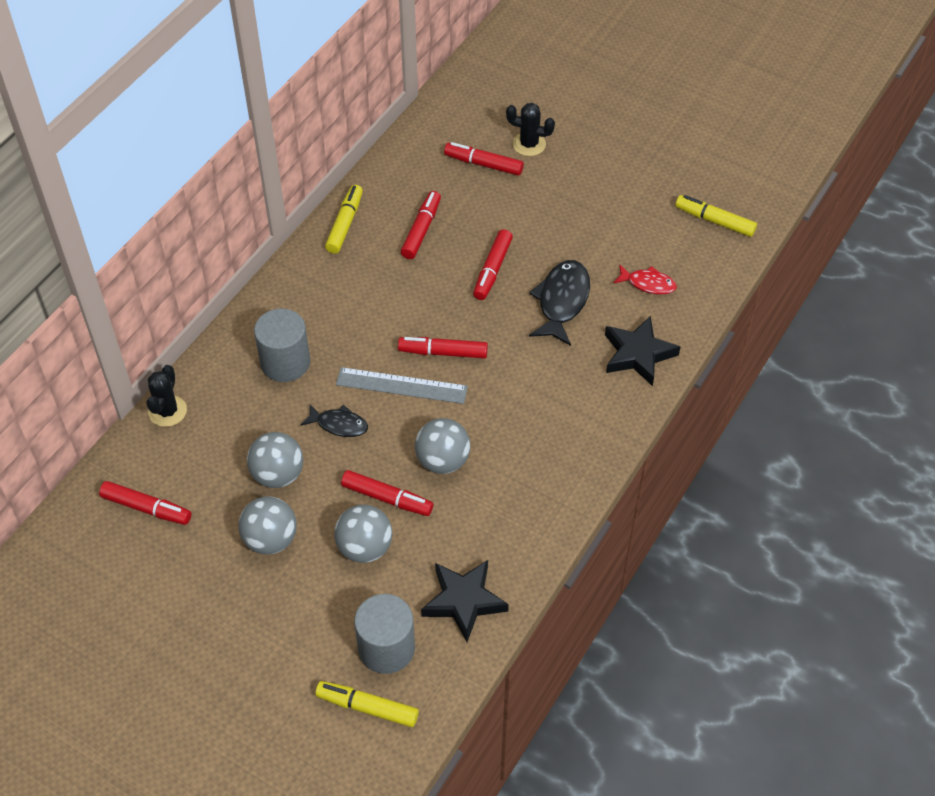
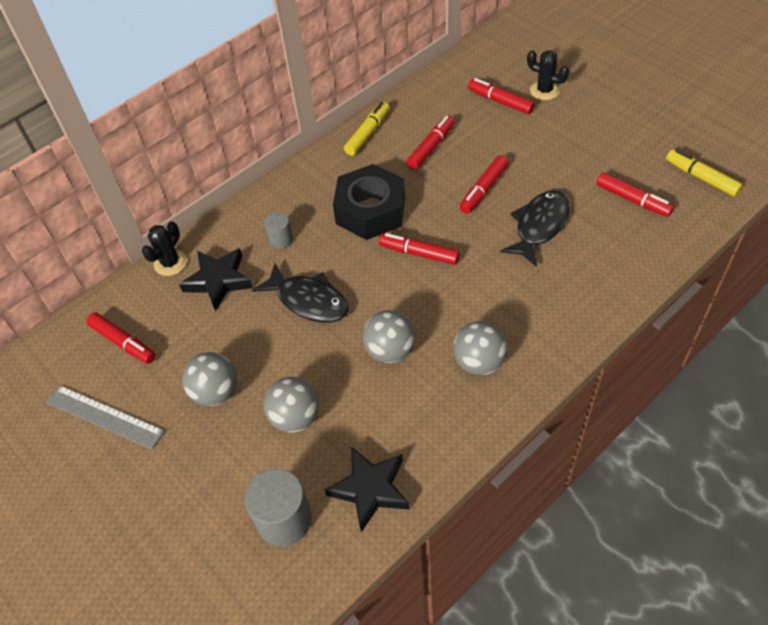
camera: 20 degrees right, 0 degrees up
grey ball [247,432,303,488] -> grey ball moved to [453,321,507,375]
grey cylinder [254,309,310,382] -> grey cylinder [264,212,293,248], size x0.55
black fish [301,404,368,437] -> black fish [252,263,349,323], size x1.67
yellow marker [315,681,419,727] -> none
grey ruler [336,367,468,404] -> grey ruler moved to [46,385,164,449]
red marker [341,470,433,516] -> red marker moved to [596,172,674,217]
black star [605,316,680,386] -> black star moved to [179,248,253,311]
red fish [613,265,677,295] -> none
none -> black nut [333,164,405,240]

